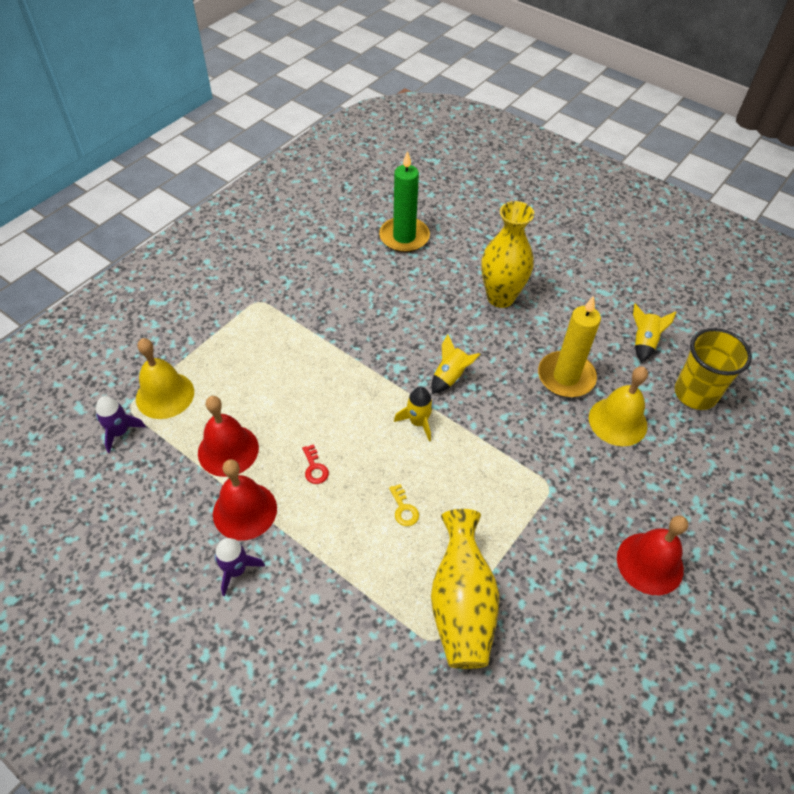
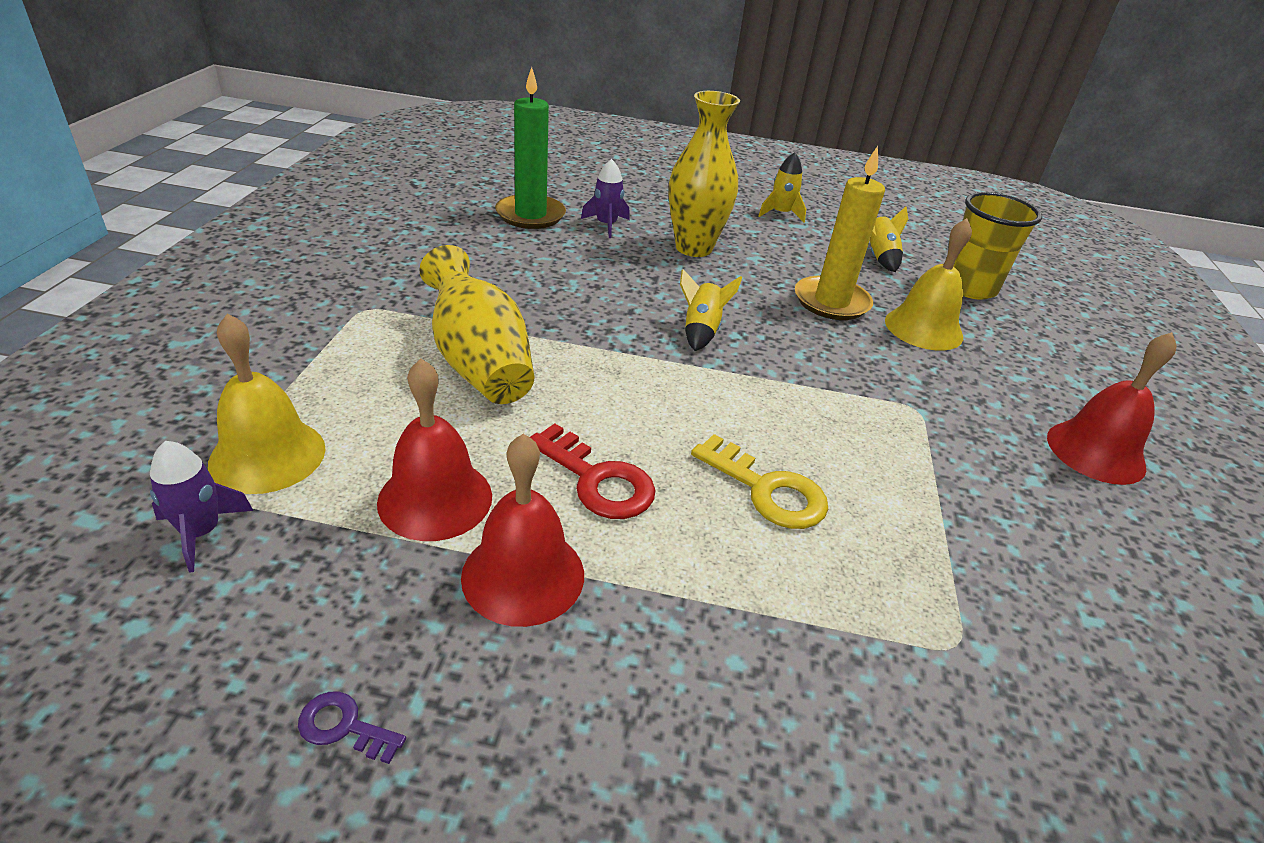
camera: 30 degrees left, 15 degrees down
purple rocket [215,538,265,596] -> purple rocket moved to [581,159,630,238]
red key [302,444,329,484] -> red key [530,423,656,519], size x1.90
yellow key [389,484,419,526] -> yellow key [691,434,828,529], size x1.90
yellow rocket [394,387,433,442] -> yellow rocket moved to [759,152,806,222]
yellow vase [431,509,499,669] -> yellow vase moved to [420,245,535,404]
none -> purple key [298,692,406,764]

